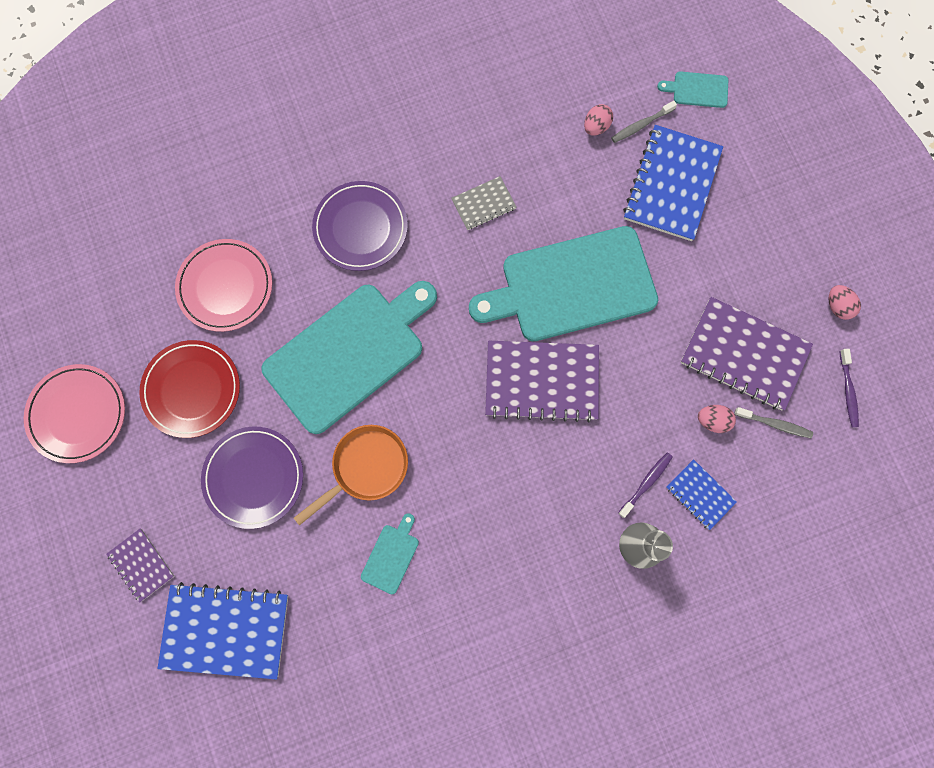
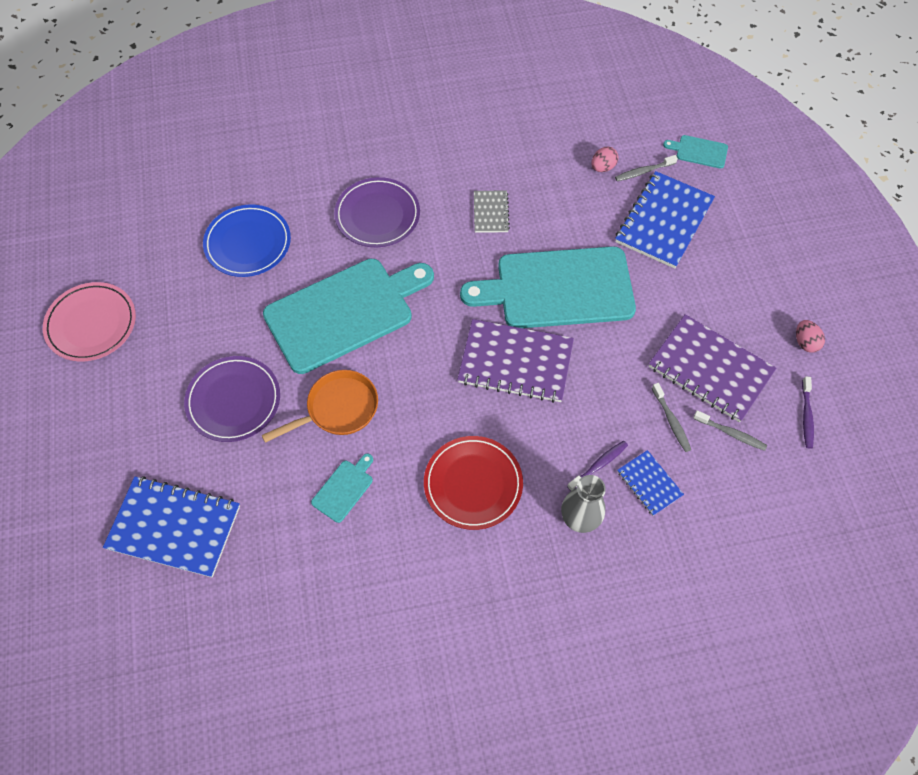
camera: 10 degrees right, 15 degrees down
purple notebook [106,528,174,603] -> none
red plate [139,340,240,438] -> red plate moved to [424,436,523,530]
pink plate [175,239,272,332] -> blue plate [203,204,291,277]
grey notebook [451,176,516,230] -> grey notebook turned 75 degrees counterclockwise [474,191,510,233]
pink egg [698,405,736,433] -> grey toothbrush [652,383,691,452]

